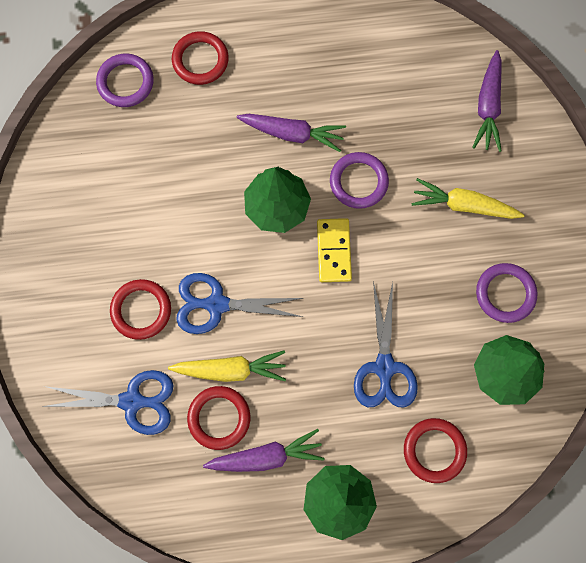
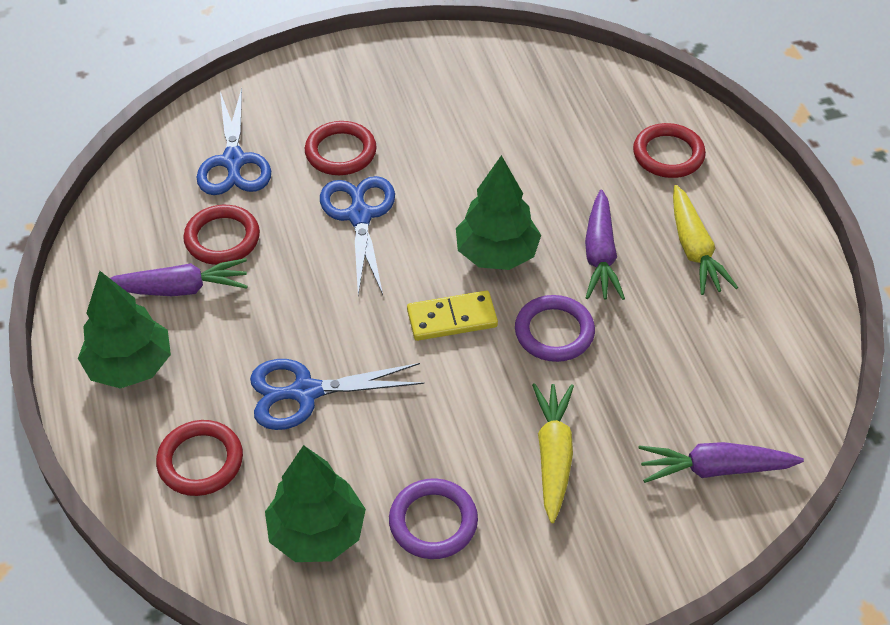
camera: 80 degrees right, 25 degrees down
purple ring [96,53,154,107] -> none
yellow carrot [168,350,286,382] -> yellow carrot moved to [673,185,738,295]
purple carrot [203,429,325,472] -> purple carrot turned 75 degrees counterclockwise [110,258,248,296]

